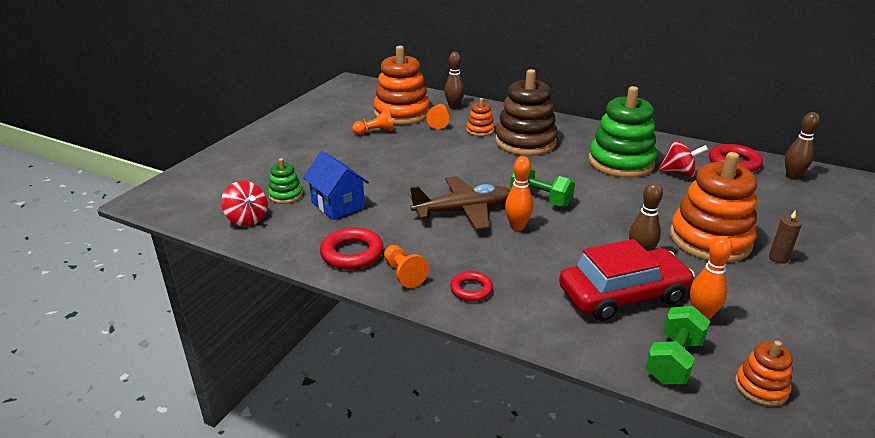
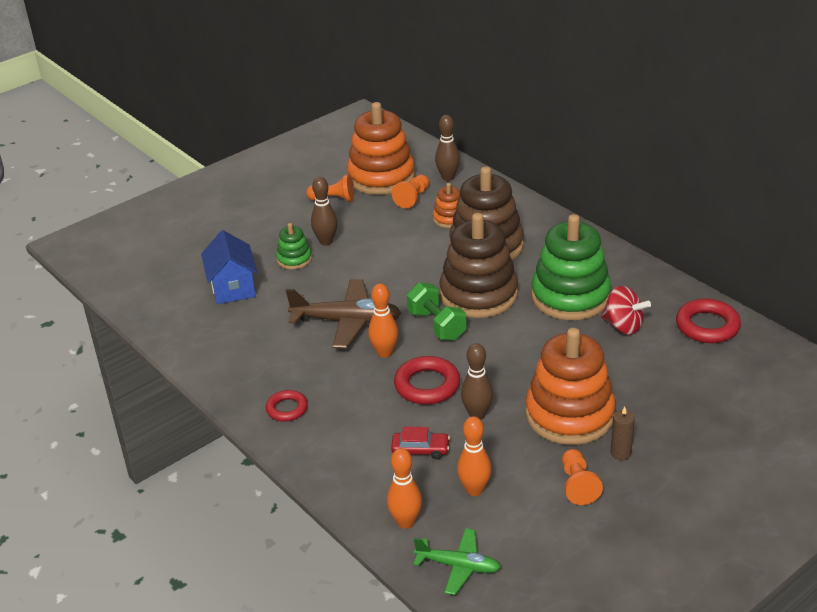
camera: 25 degrees right, 5 degrees up
red spinning top [221,181,268,226] -> none
green stacking toy [268,158,303,204] -> green stacking toy moved to [276,223,312,269]
red ring [320,227,383,270] -> red ring moved to [394,356,460,405]
orange pawn [384,245,429,288] -> orange pawn moved to [562,449,603,505]
red car [559,239,695,321] -> red car [391,427,450,460], size x0.44
green dumbbell [645,306,710,384] -> orange bowling pin [387,448,422,529]
orange stacking toy [735,341,793,406] -> green plane [413,528,501,595]
brown bowling pin [785,112,820,180] -> brown bowling pin moved to [311,177,338,245]
none -> brown stacking toy [439,213,518,318]

